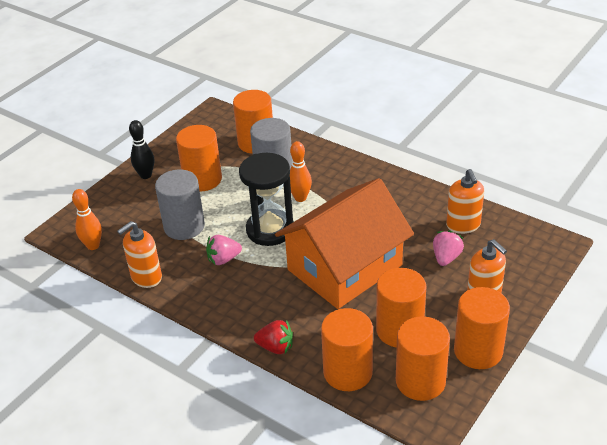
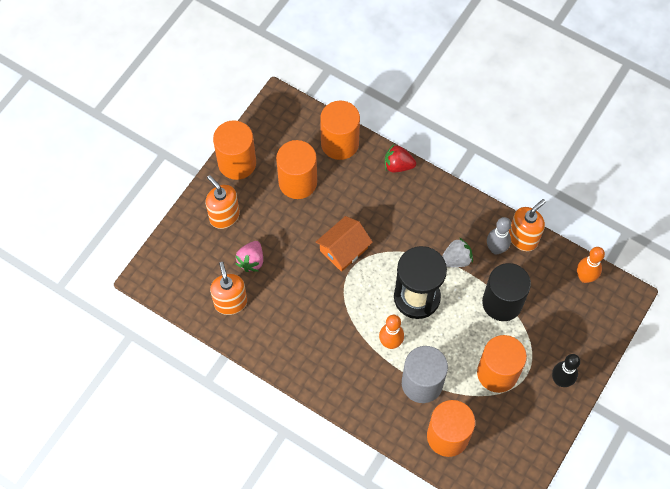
camera: 175 degrees right, 25 degrees up
grey cylinder [155,169,205,240] -> black cylinder [482,263,531,321]
pink strawberry [206,235,242,265] -> white strawberry [442,238,473,267]
orange house [275,178,414,309] -> orange house [316,216,373,272], size x0.46
orange cylinder [396,316,450,401] -> none
none -> grey bowling pin [487,217,511,254]

